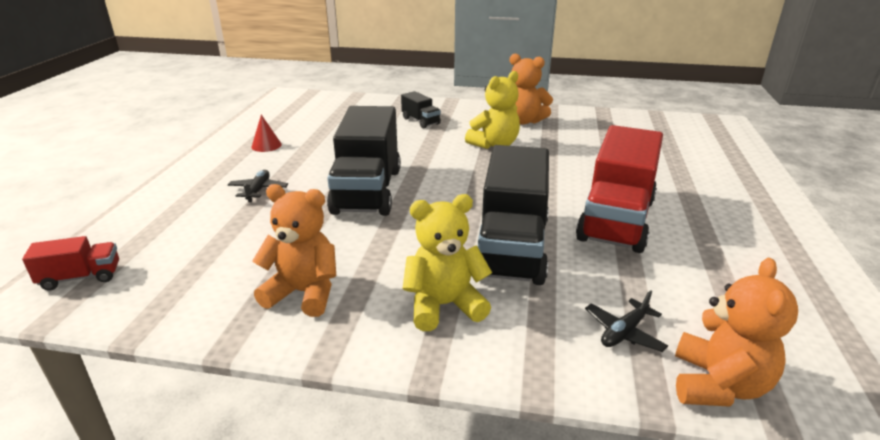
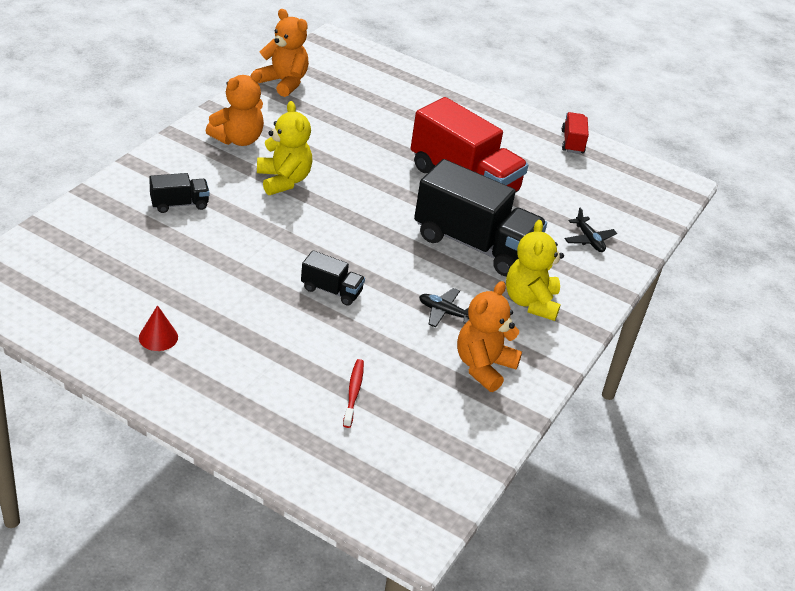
camera: 75 degrees left, 10 degrees up
red truck [22,236,119,290] -> red truck moved to [562,112,589,154]
black plane [228,170,288,202] -> black plane moved to [419,288,469,328]
black truck [327,106,401,216] -> black truck [301,250,365,306], size x0.46
orange teddy bear [675,258,798,407] -> orange teddy bear moved to [255,9,309,97]
none -> red toothbrush [343,359,364,428]

